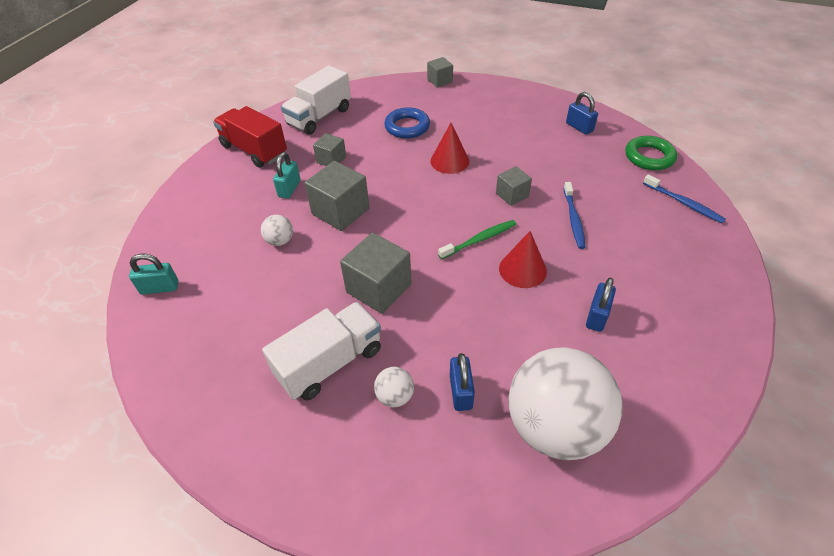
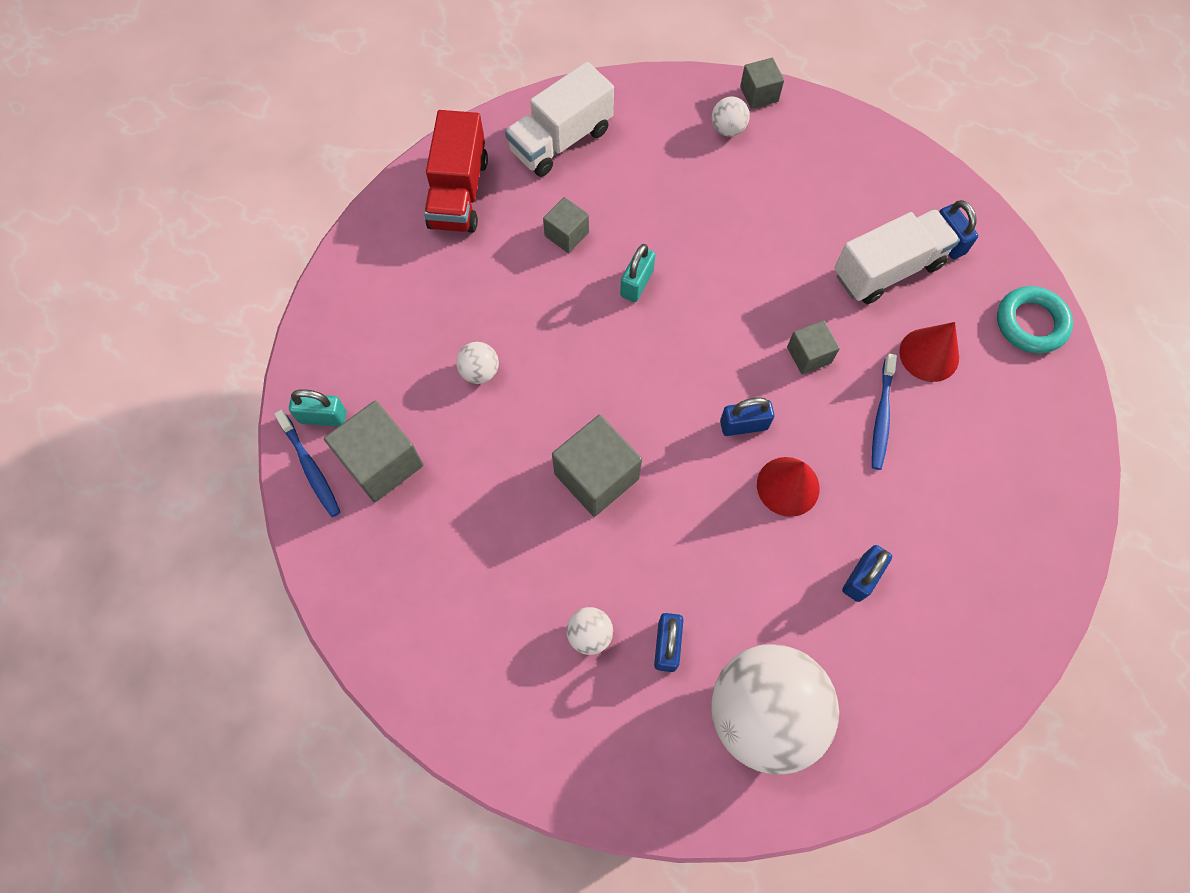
camera: 10 degrees right, 20 degrees up
red truck [213,106,287,168] -> red truck turned 135 degrees counterclockwise [424,110,488,233]
white truck [262,302,381,400] -> white truck moved to [834,209,960,304]
turquoise padlock [273,152,301,199] -> turquoise padlock moved to [620,244,656,302]
grey cube [305,161,370,231] -> grey cube moved to [324,401,423,502]
blue ring [384,107,430,139] -> none
red cone [430,123,469,174] -> red cone moved to [899,322,959,382]
green toothbrush [438,220,516,259] -> blue padlock [720,397,774,436]
green ring [625,136,677,170] -> turquoise ring [997,286,1073,354]
blue toothbrush [643,174,726,223] -> blue toothbrush moved to [274,410,340,517]
none -> white ball [712,97,750,137]

